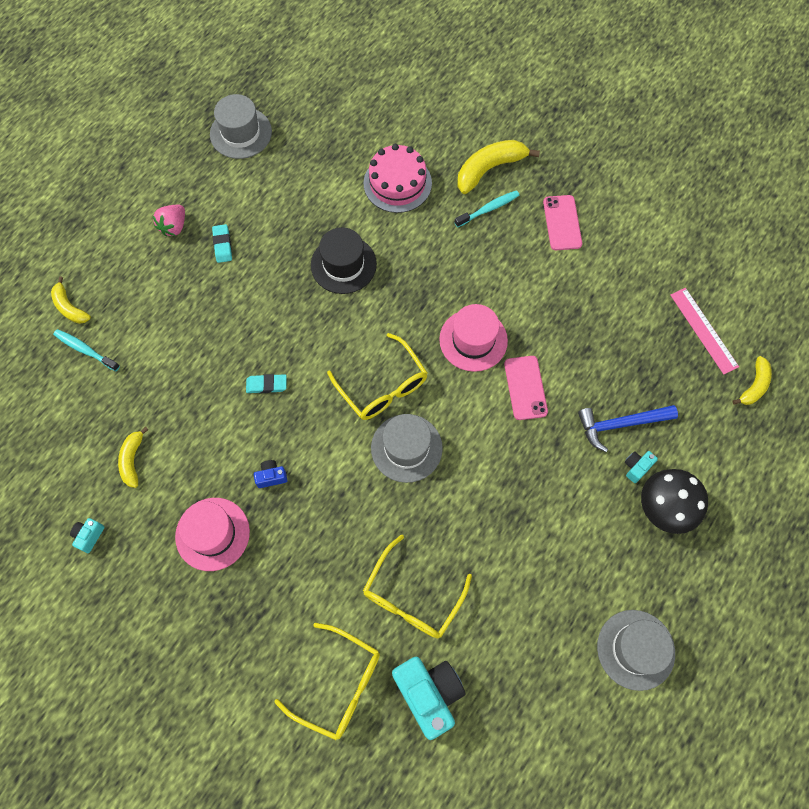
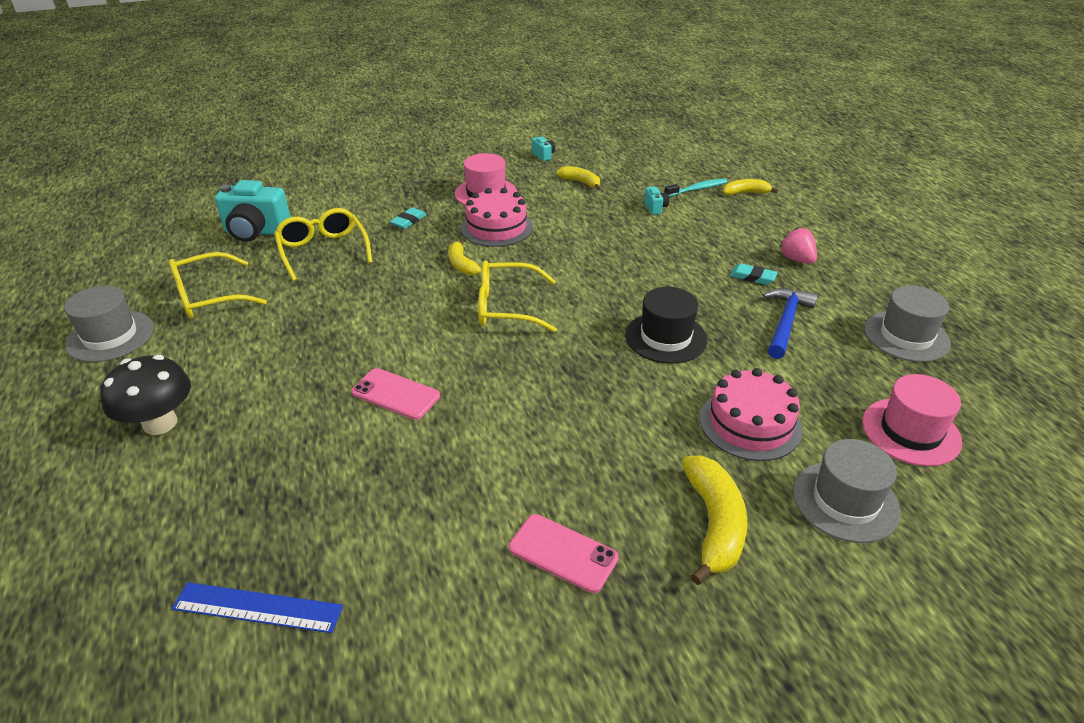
camera: 125 degrees right, 30 degrees down
turquoise eraser [246,374,287,393] -> turquoise eraser moved to [390,208,427,229]
blue camera [254,460,287,488] -> pink cake [461,188,533,247]
yellow glasses [274,623,380,740] -> yellow glasses moved to [169,252,267,319]
grey hat [371,414,443,483] -> grey hat moved to [793,439,901,543]
pink hat [439,304,508,372] -> pink hat moved to [862,374,962,466]
turquoise toothbrush [454,190,520,227] -> none
blue hammer [578,405,678,452] -> blue hammer moved to [763,288,818,359]
turquoise camera [625,451,658,483] -> turquoise camera moved to [644,187,669,215]
pink ruler [671,288,739,375] -> blue ruler [172,582,343,633]
yellow banana [732,356,772,405] -> yellow banana moved to [448,239,482,276]

